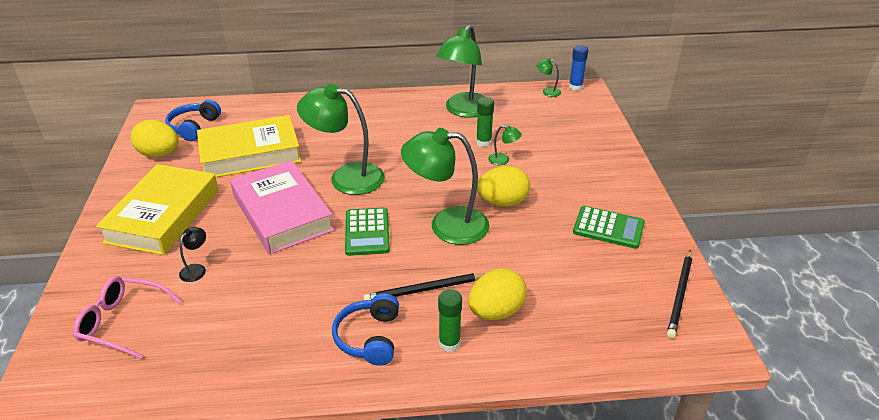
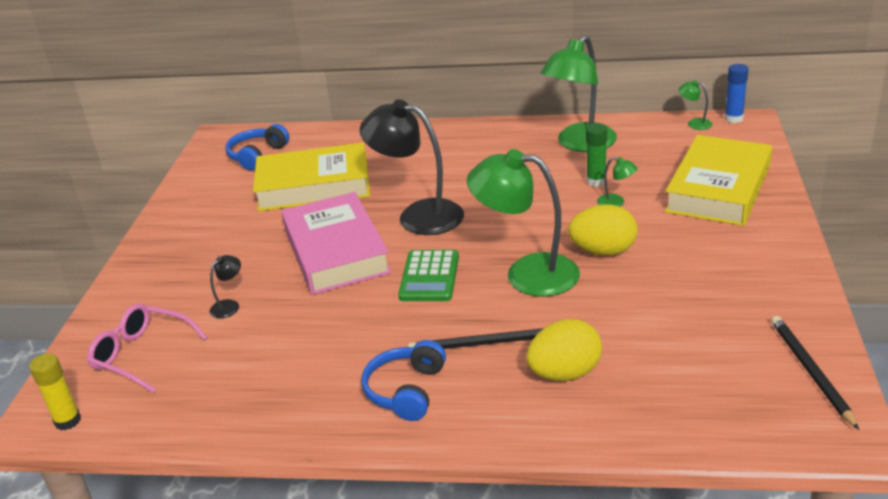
camera: 15 degrees right, 5 degrees down
yellow book [96,164,219,255] -> yellow book moved to [665,135,772,226]
yellow egg [131,120,179,157] -> none
green lamp [297,84,385,195] -> black lamp [360,99,464,235]
green glue stick [438,289,462,352] -> none
green calculator [573,206,645,249] -> none
black pencil [667,250,692,339] -> black pencil turned 135 degrees clockwise [771,316,859,430]
none -> yellow glue stick [29,353,81,430]

